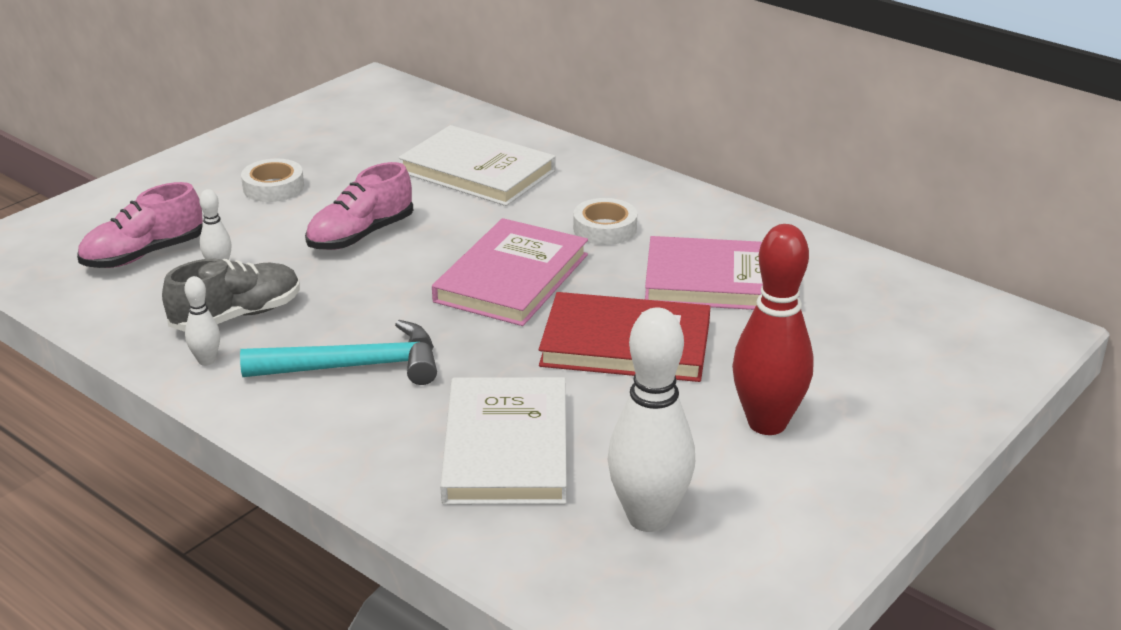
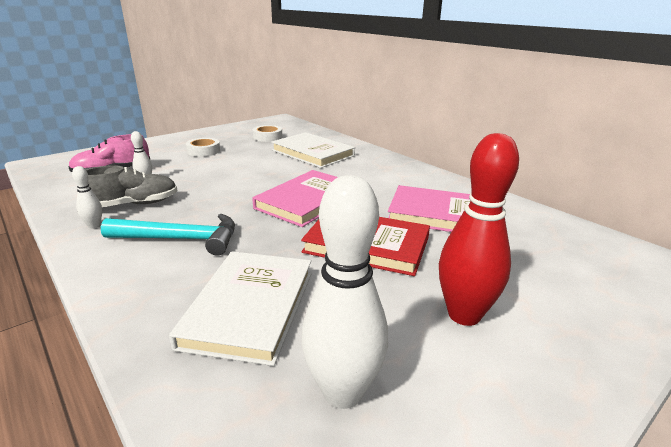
camera: 10 degrees right, 5 degrees down
pink shoe [305,162,413,250] -> none
white tape [573,198,637,245] -> white tape moved to [252,125,282,142]

